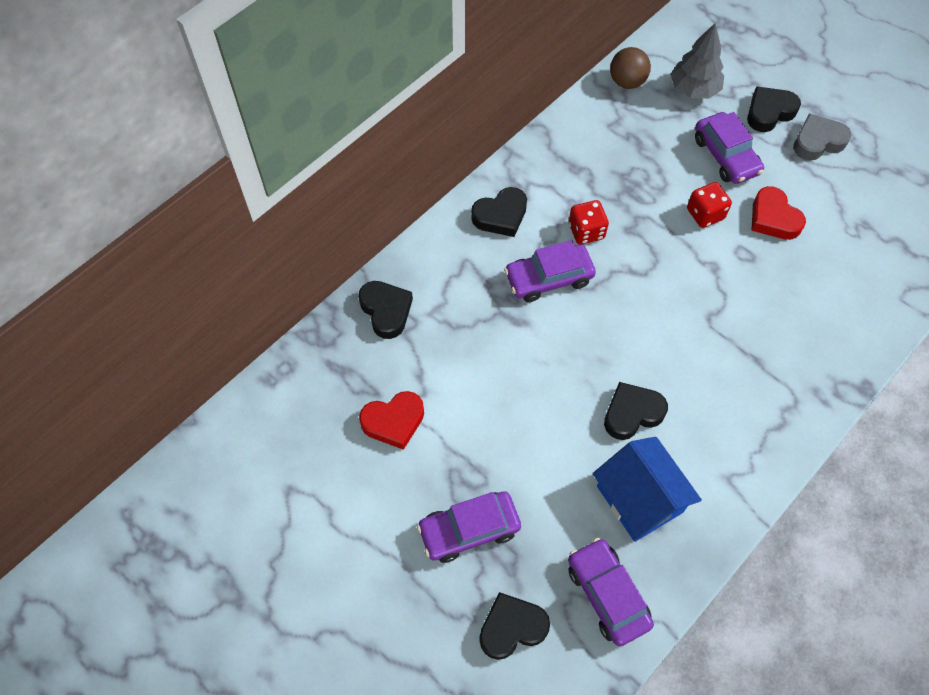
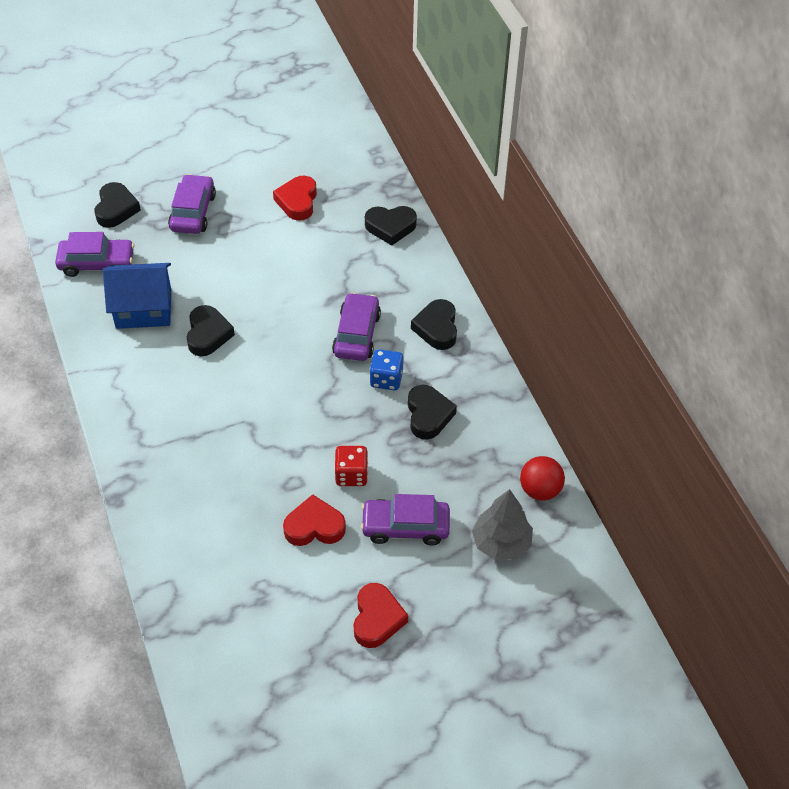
camera: 115 degrees right, 10 degrees down
red dice [569,200,609,244] -> blue dice [370,349,403,390]
brown ball [610,47,651,89] -> red ball [520,456,565,501]
black heart [747,86,801,132] -> black heart moved to [408,385,457,440]
grey heart [793,113,851,161] -> red heart [354,583,408,648]

